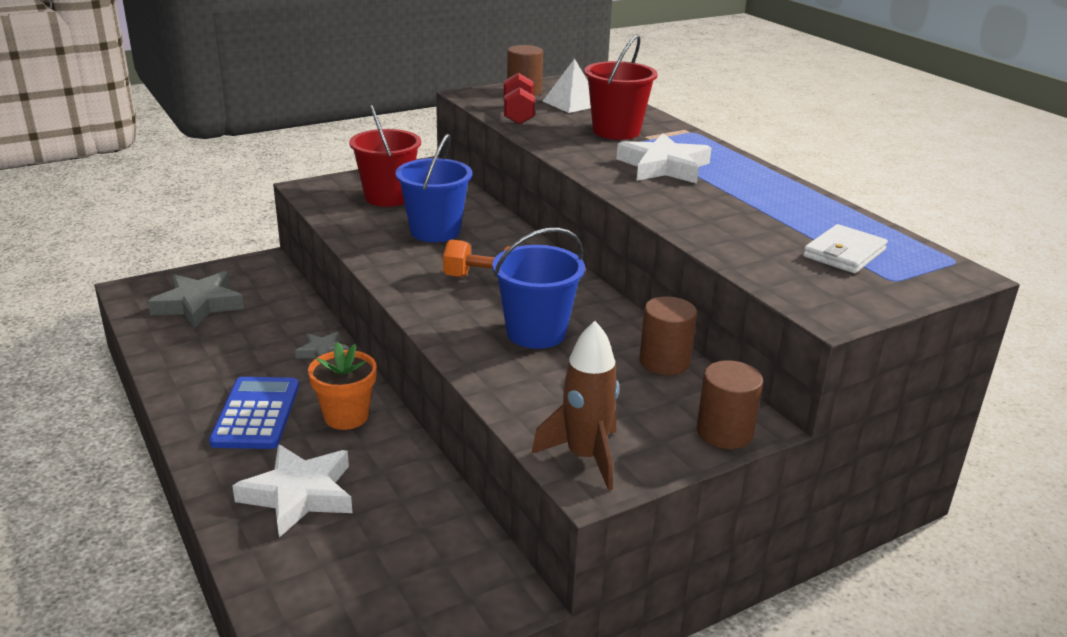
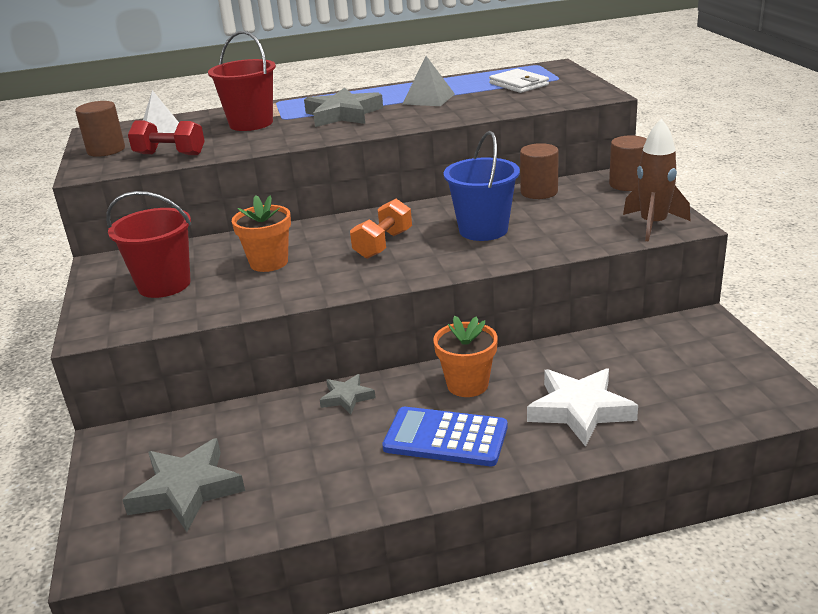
camera: 70 degrees left, 0 degrees up
blue bucket [396,134,472,242] -> orange flower pot [232,195,291,272]
white star [617,133,712,183] -> grey star [304,88,383,127]
none -> grey pyramid [402,56,455,106]

